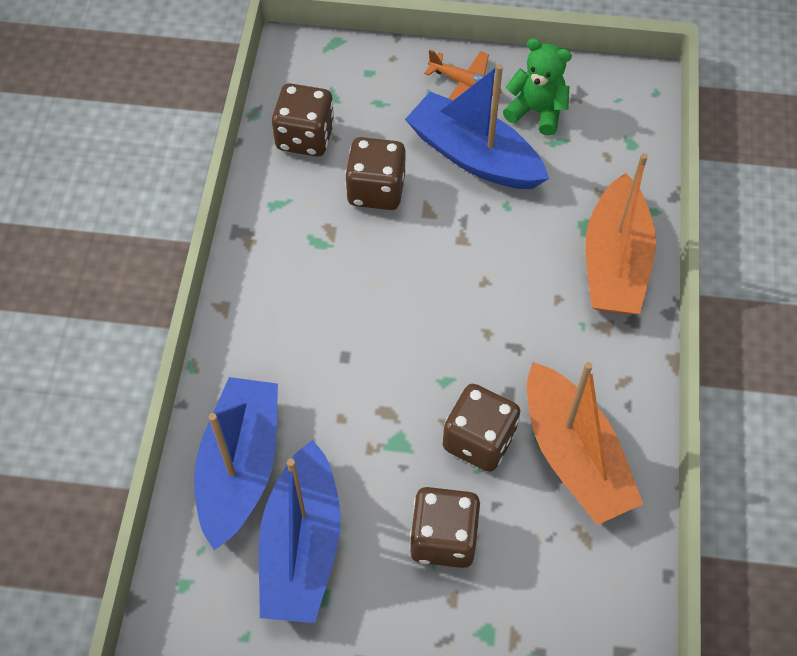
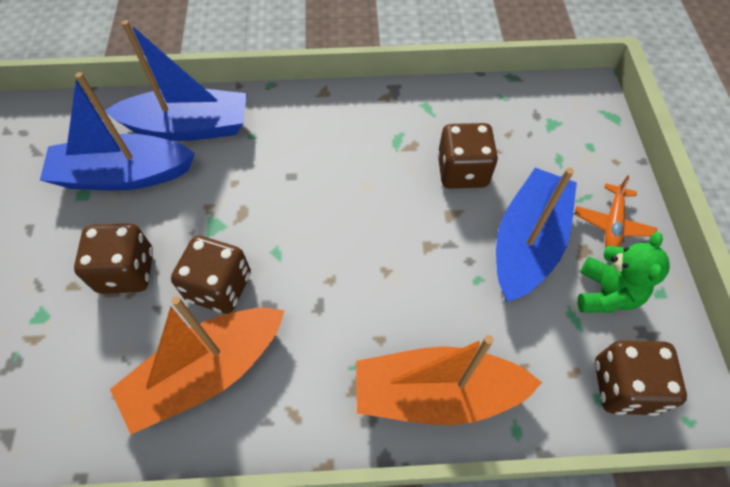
camera: 80 degrees right, 0 degrees up
brown dice [272,83,335,157] -> brown dice moved to [595,340,687,416]

